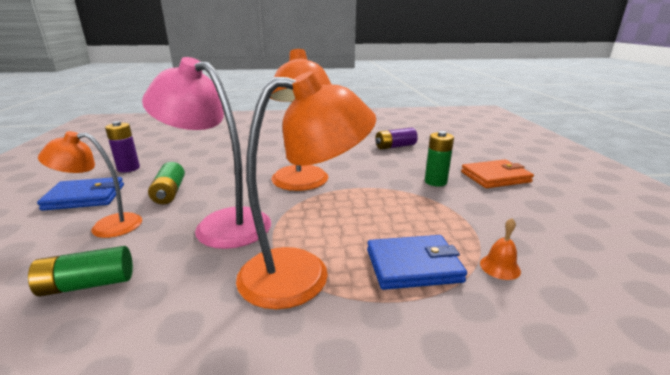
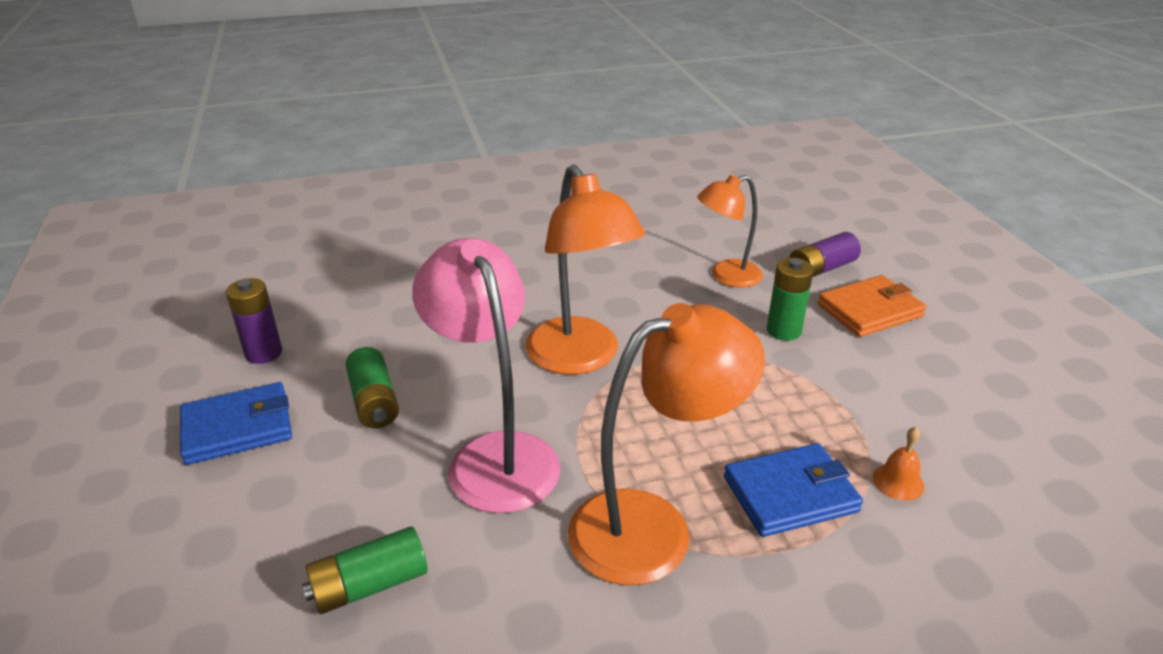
camera: 10 degrees left, 10 degrees up
orange lamp [38,131,142,238] -> orange lamp moved to [697,175,763,288]
pink lamp [142,57,271,249] -> pink lamp turned 45 degrees clockwise [412,238,560,513]
purple battery [375,128,418,150] -> purple battery moved to [789,232,861,277]

